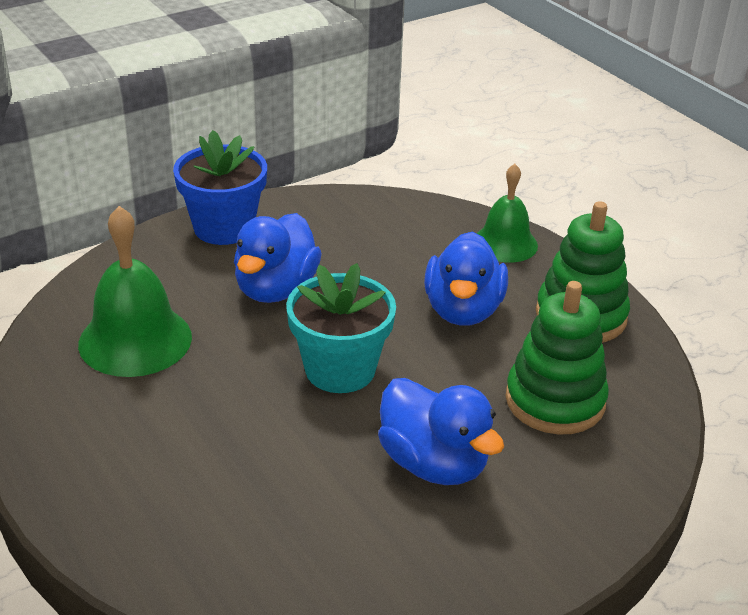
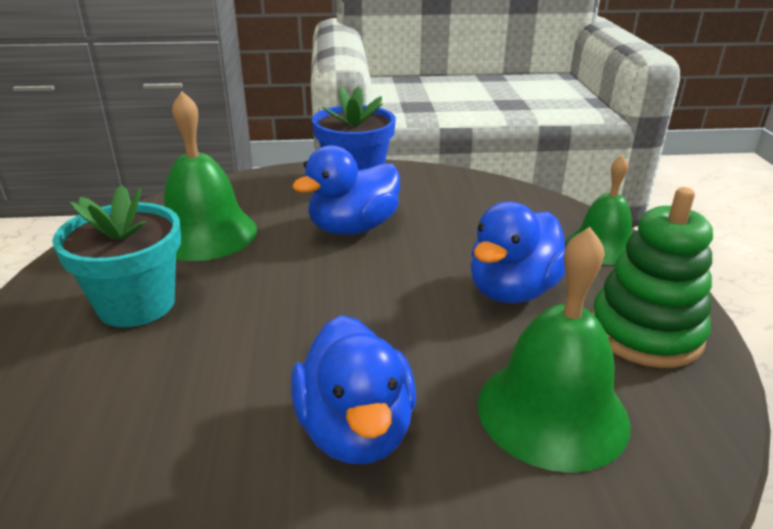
camera: 30 degrees right, 5 degrees down
turquoise flower pot [286,263,396,393] -> turquoise flower pot moved to [52,185,181,327]
green stacking toy [505,281,609,435] -> green bell [478,227,631,473]

